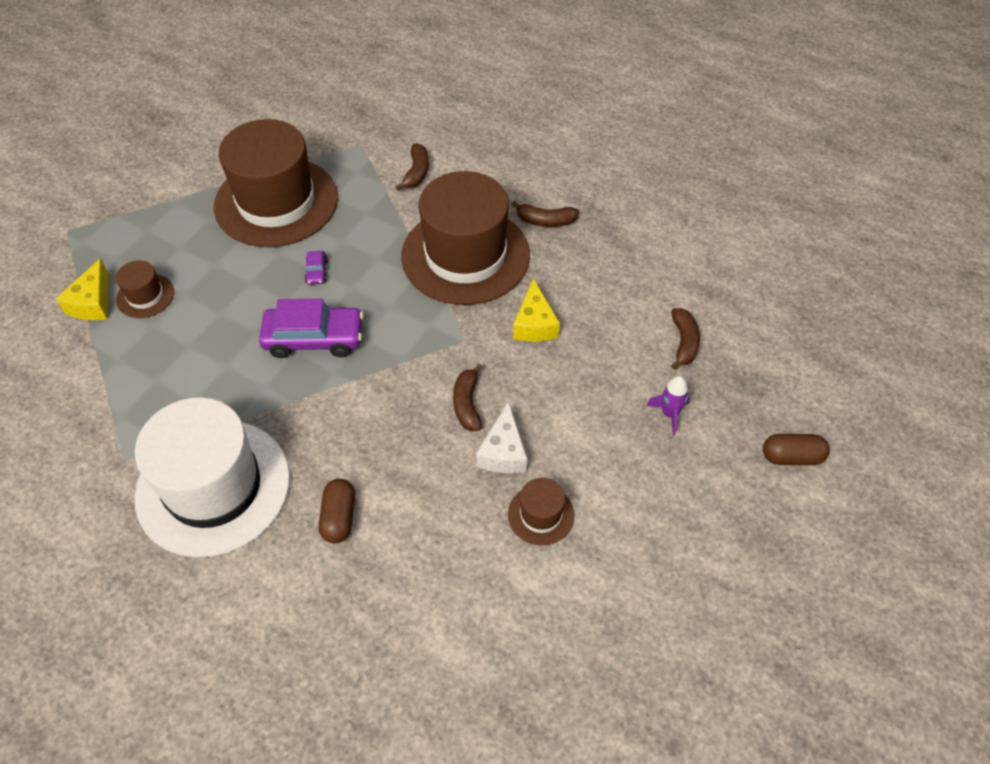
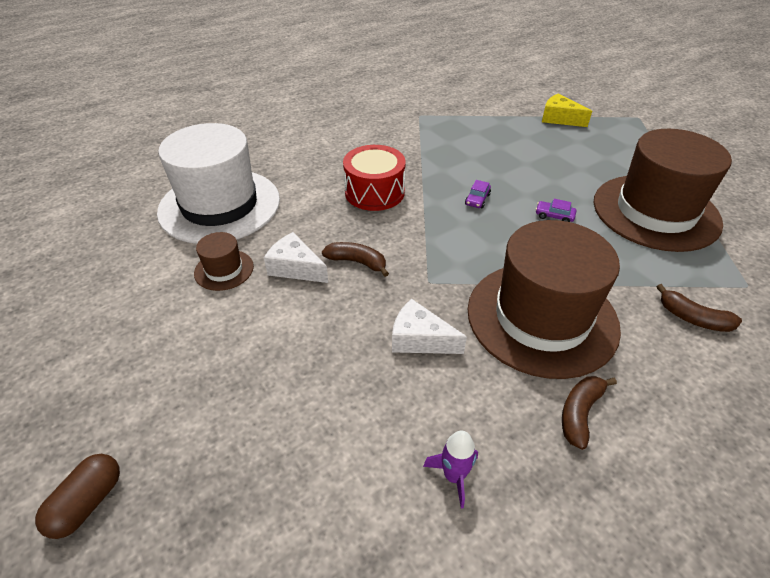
camera: 115 degrees right, 10 degrees down
brown hat [116,260,174,318] -> none
white hat [134,398,290,557] -> white hat moved to [157,123,280,244]
purple car [259,298,364,358] -> purple car [465,180,491,208], size x0.43
brown capsule [319,479,355,543] -> none
yellow cheese [513,279,560,342] -> white cheese [392,299,467,354]
purple rocket [647,376,690,435] -> purple rocket moved to [423,431,478,509]
brown banana [671,308,700,370] -> none
none -> red drum [343,145,406,211]

